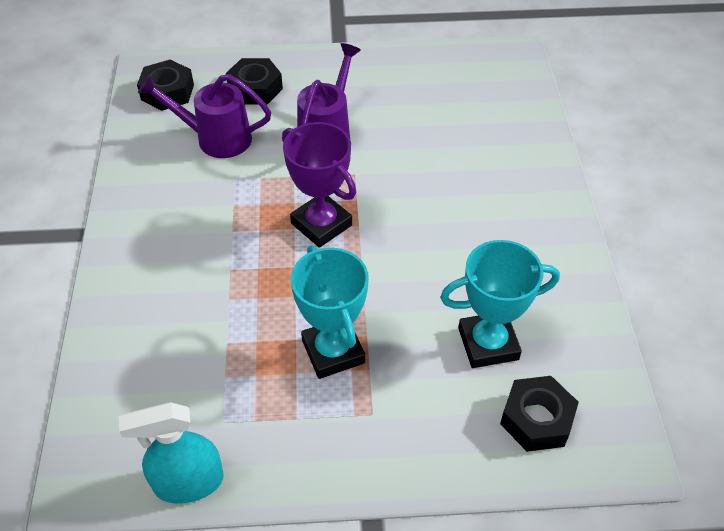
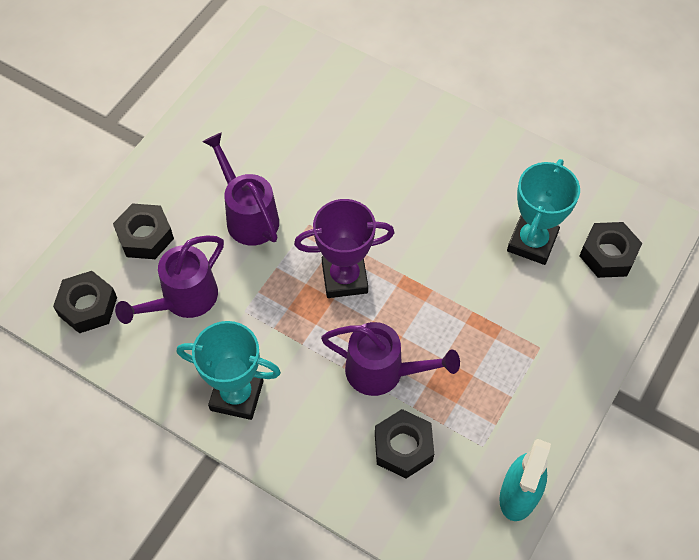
camera: 55 degrees left, 10 degrees up
turquoise trophy [291,245,369,379] -> turquoise trophy moved to [177,321,281,420]
none -> purple watering can [321,322,460,396]
none -> black nut [375,409,434,479]

